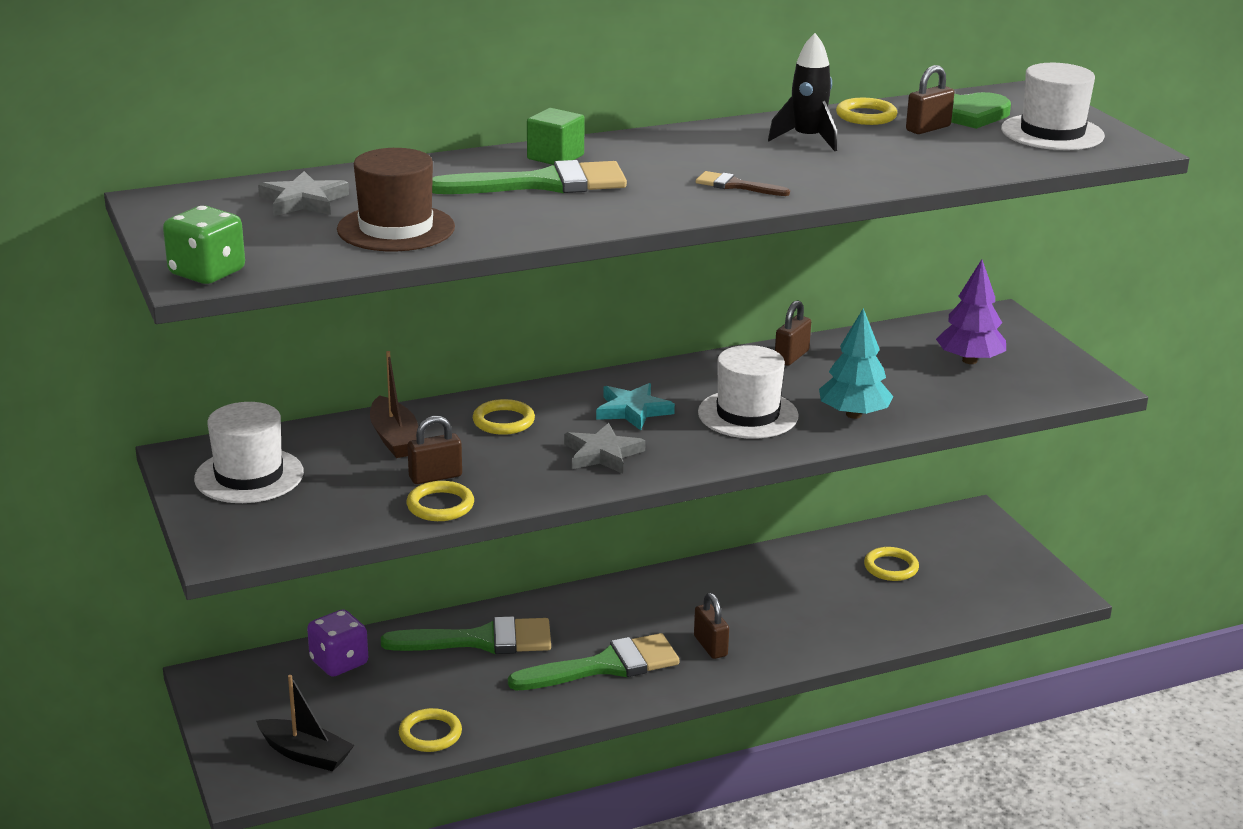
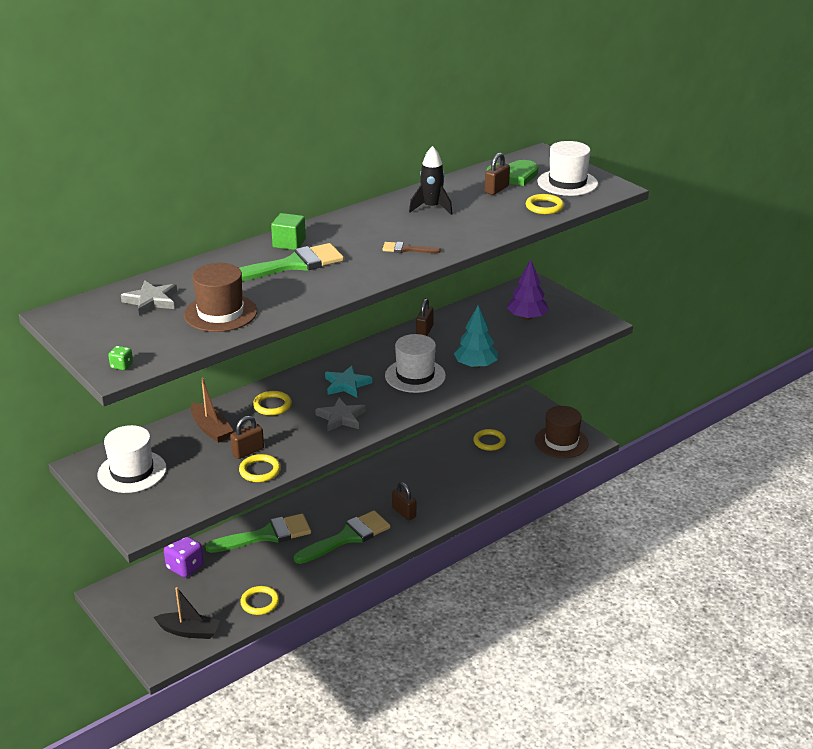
camera: 15 degrees left, 5 degrees up
green dice [163,206,245,284] -> green dice [108,346,133,370], size x0.49
yellow ring [836,98,897,125] -> yellow ring moved to [526,194,564,214]
none -> brown hat [535,406,588,458]

